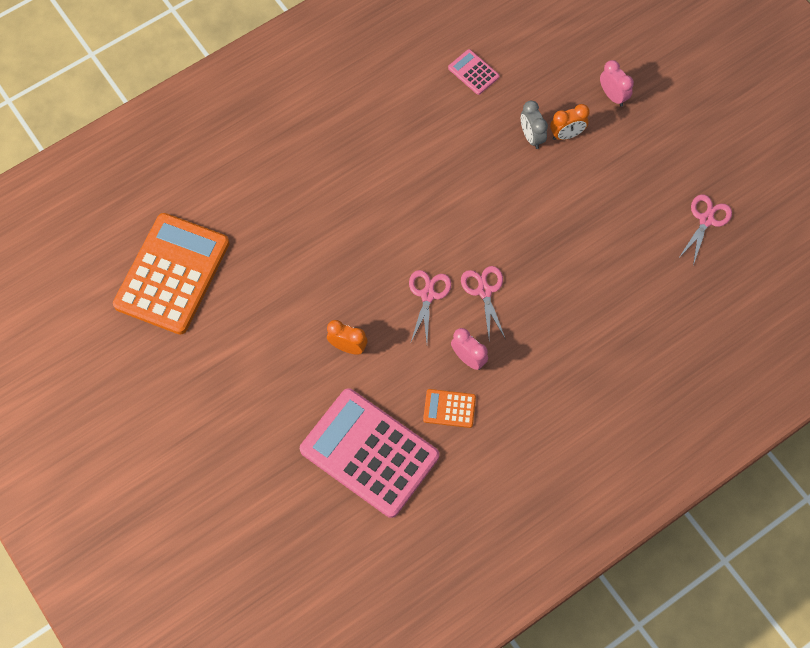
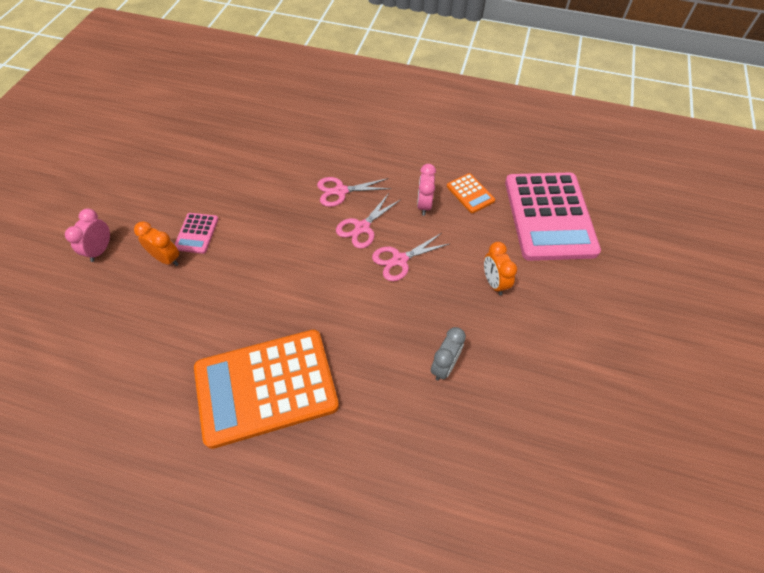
camera: 130 degrees left, 10 degrees down
orange calculator [113,213,230,335] -> orange calculator moved to [194,330,339,449]
pink calculator [448,49,500,95] -> pink calculator moved to [175,213,219,254]
grey clock [521,101,548,149] -> grey clock moved to [431,327,466,381]
pink scissors [678,195,732,265] -> pink scissors moved to [317,177,391,207]

